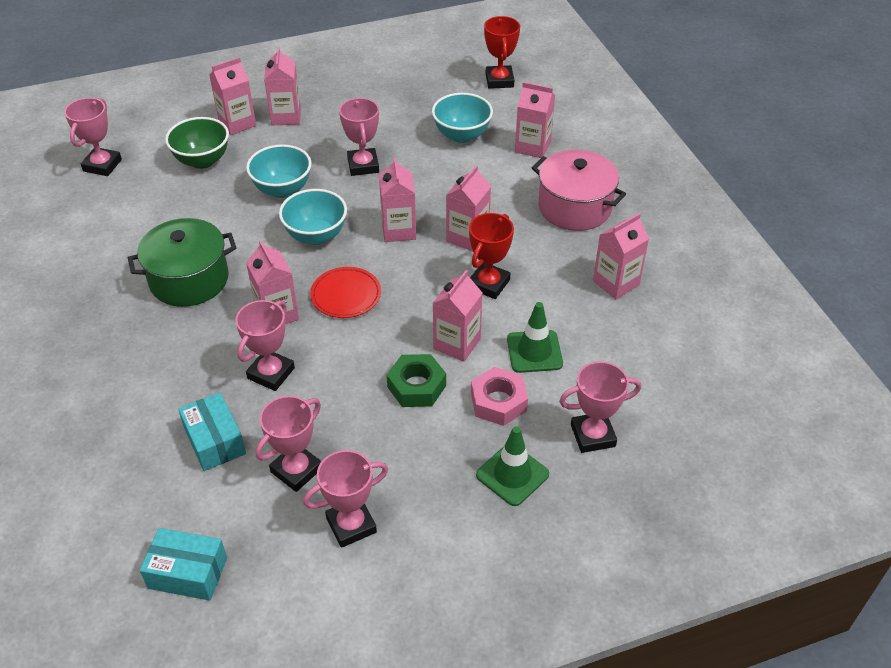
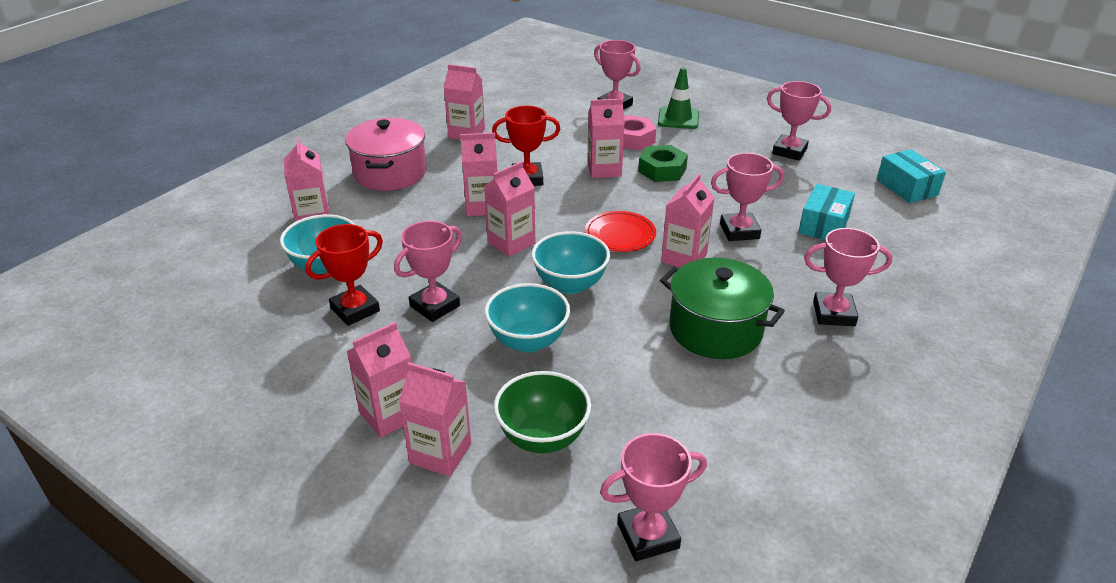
camera: 125 degrees left, 10 degrees down
pink trophy [256,396,322,492] -> pink trophy moved to [804,228,893,326]
red trophy [484,16,520,89] -> red trophy moved to [305,224,383,326]
green traffic cone [507,302,563,373] -> none

